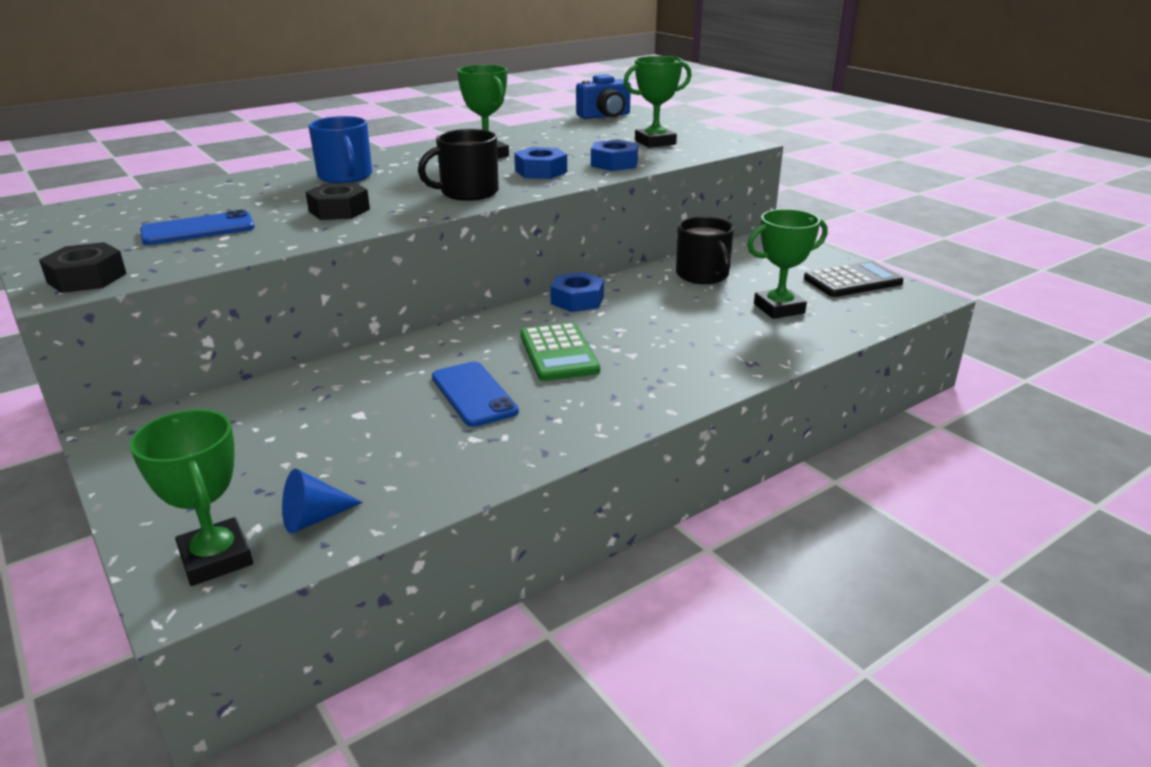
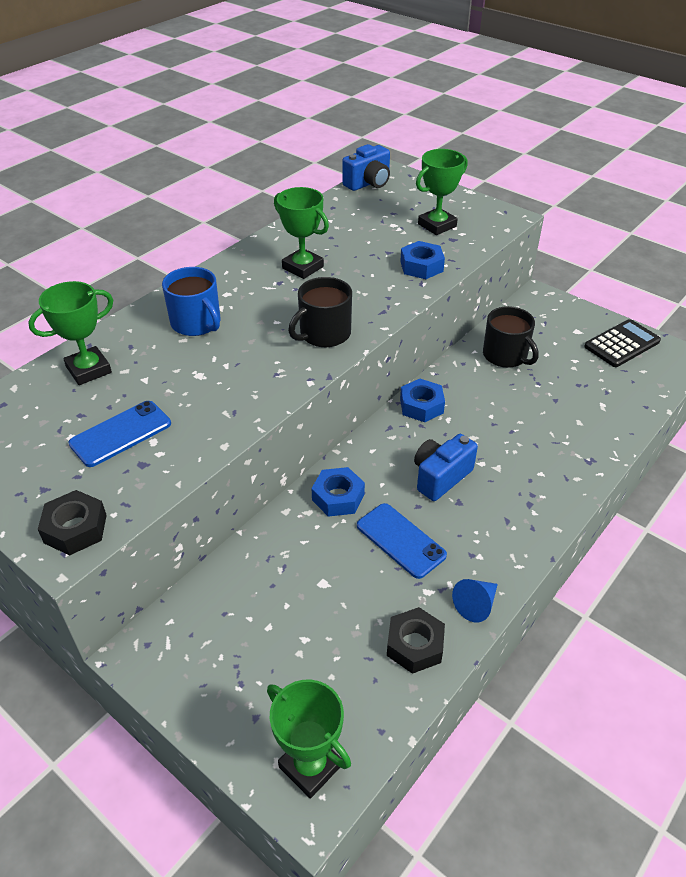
camera: 15 degrees left, 15 degrees up
blue cone [282,469,363,534] -> blue cone moved to [452,579,498,623]
black nut [306,182,370,220] -> black nut moved to [387,607,445,674]
blue nut [514,147,567,179] -> blue nut moved to [311,467,365,517]
green calculator [520,323,600,381] -> blue camera [414,434,478,501]
green trophy [747,209,828,319] -> green trophy moved to [28,281,113,385]

